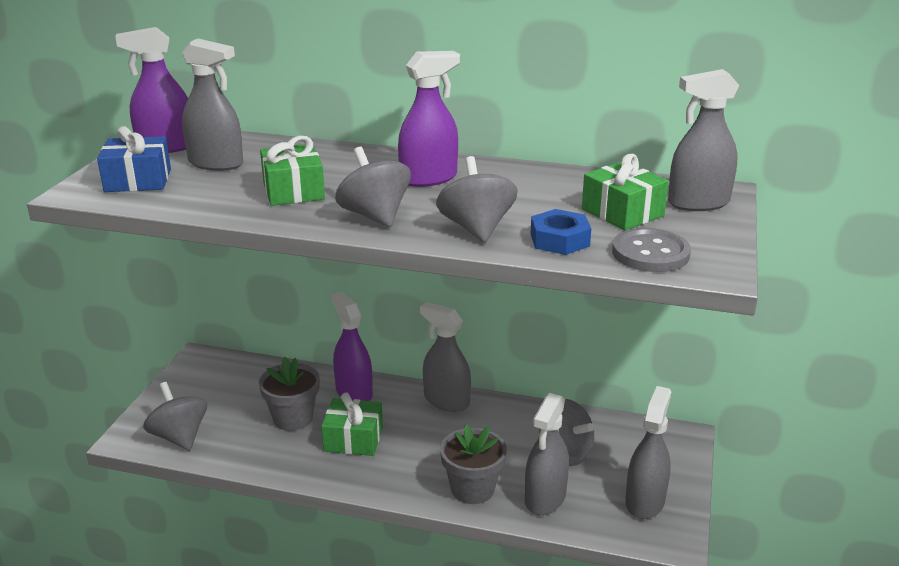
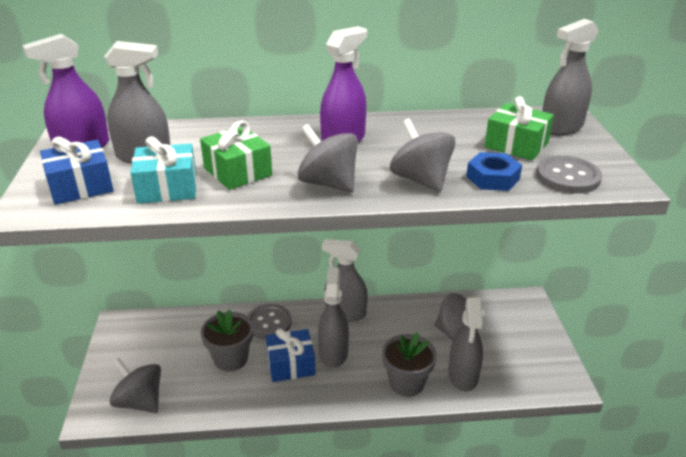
camera: 20 degrees left, 5 degrees up
green gift [321,393,383,456] -> blue gift [266,329,315,382]
purple spray bottle [331,292,373,401] -> grey button [247,304,292,339]
grey spray bottle [625,386,671,519] -> grey spray bottle moved to [318,267,349,368]
none -> turquoise gift [130,136,197,204]

